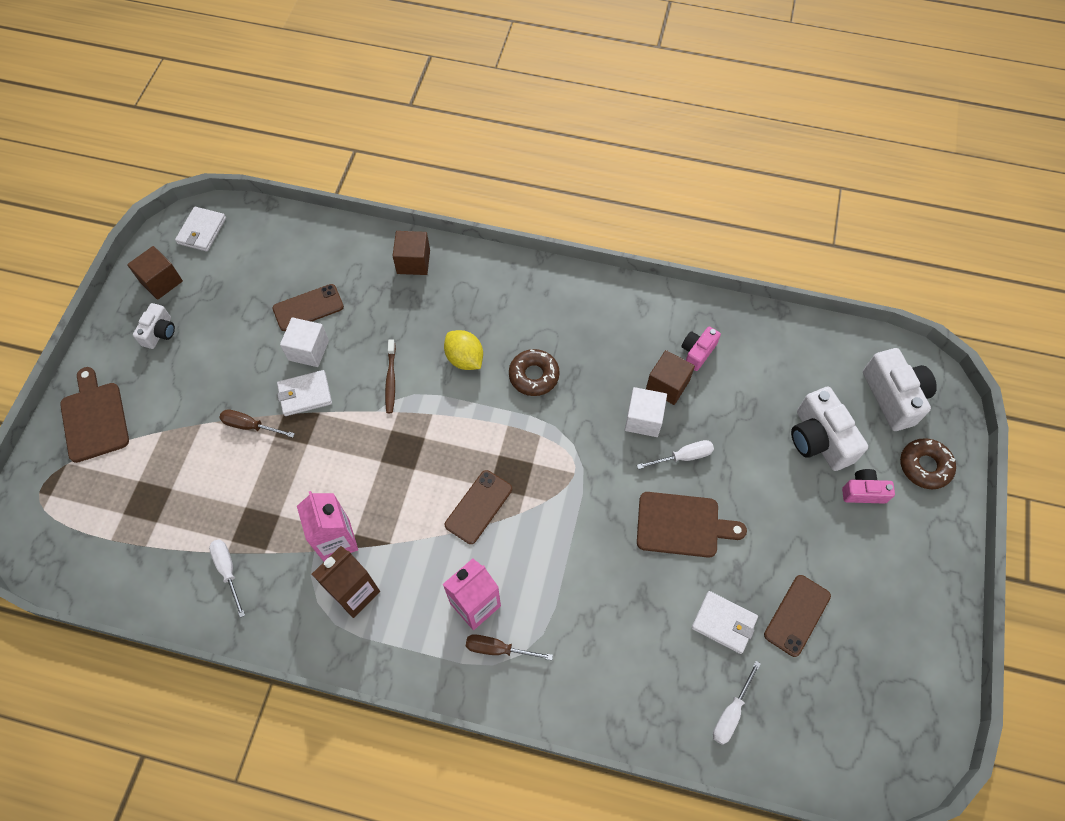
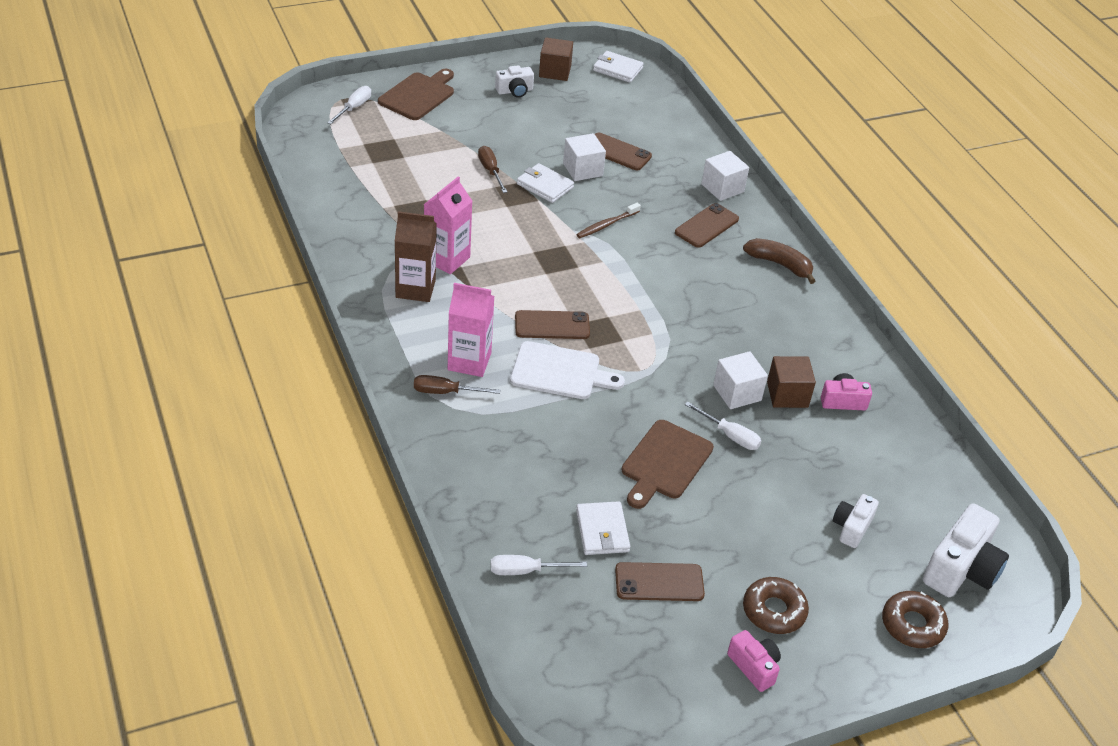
camera: 50 degrees right, 20 degrees down
white wallet [175,207,226,252] -> white wallet turned 45 degrees clockwise [593,51,644,83]
white screwdriver [209,539,245,618] -> white screwdriver moved to [327,86,371,124]
brown cube [393,231,430,275] -> white cube [701,151,749,201]
yellow lemon [444,330,483,370] -> none
brown screwdriver [466,634,553,660] -> brown screwdriver turned 60 degrees counterclockwise [414,375,500,394]
brown donut [509,349,560,396] -> brown donut moved to [743,577,809,634]
brown cutting board [637,492,747,558] -> brown cutting board turned 60 degrees clockwise [622,420,714,509]
white camera [791,386,868,471] -> white camera [833,494,879,548], size x0.58
pink camera [842,469,895,504] -> pink camera moved to [727,630,781,692]
none -> white cutting board [510,341,625,399]
none -> brown phone [675,203,739,248]
none -> brown banana [743,238,815,284]

